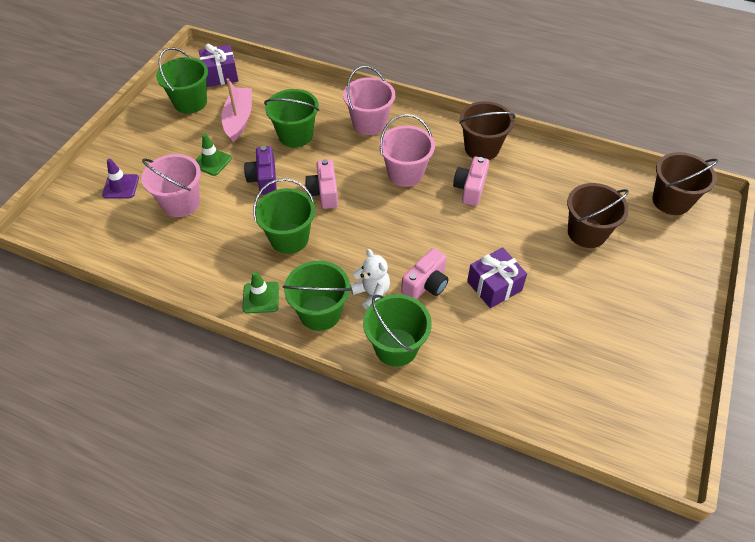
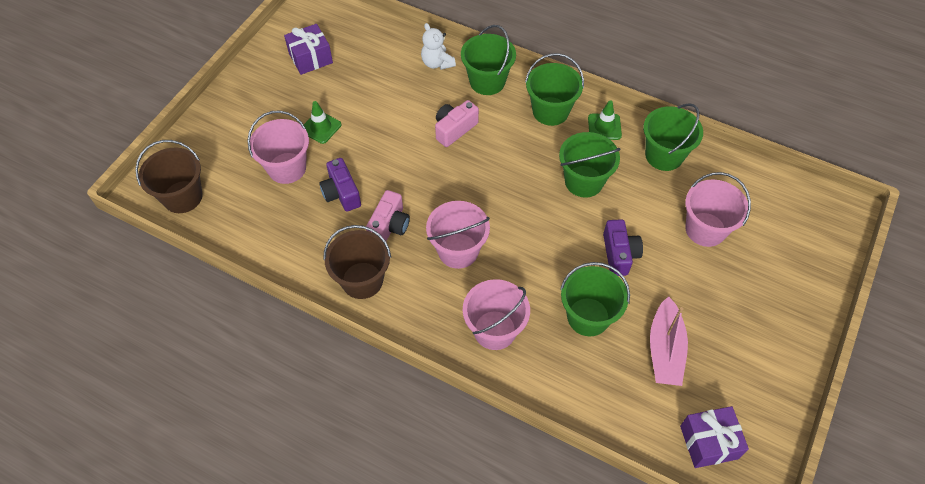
camera: 175 degrees left, 5 degrees up
purple traffic cone [102,159,139,199] -> none
green bucket [156,47,208,114] -> green bucket moved to [643,103,703,171]
green traffic cone [195,134,232,176] -> green traffic cone moved to [304,101,341,144]
pink camera [305,159,338,209] -> none
white teddy bear [350,249,390,310] -> white teddy bear moved to [421,23,456,70]
purple gift [467,247,527,308] -> purple gift moved to [284,24,333,75]
brown bucket [567,183,629,248] -> pink bucket [247,111,309,184]
none -> purple camera [319,158,361,212]

